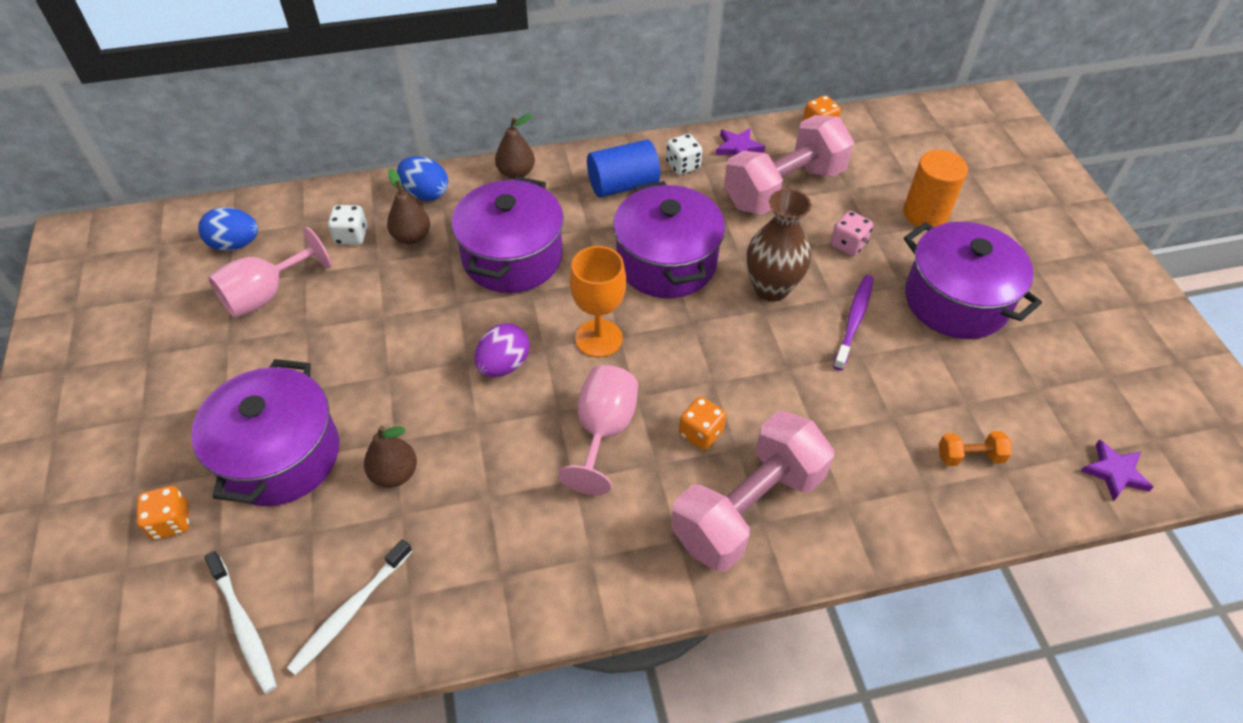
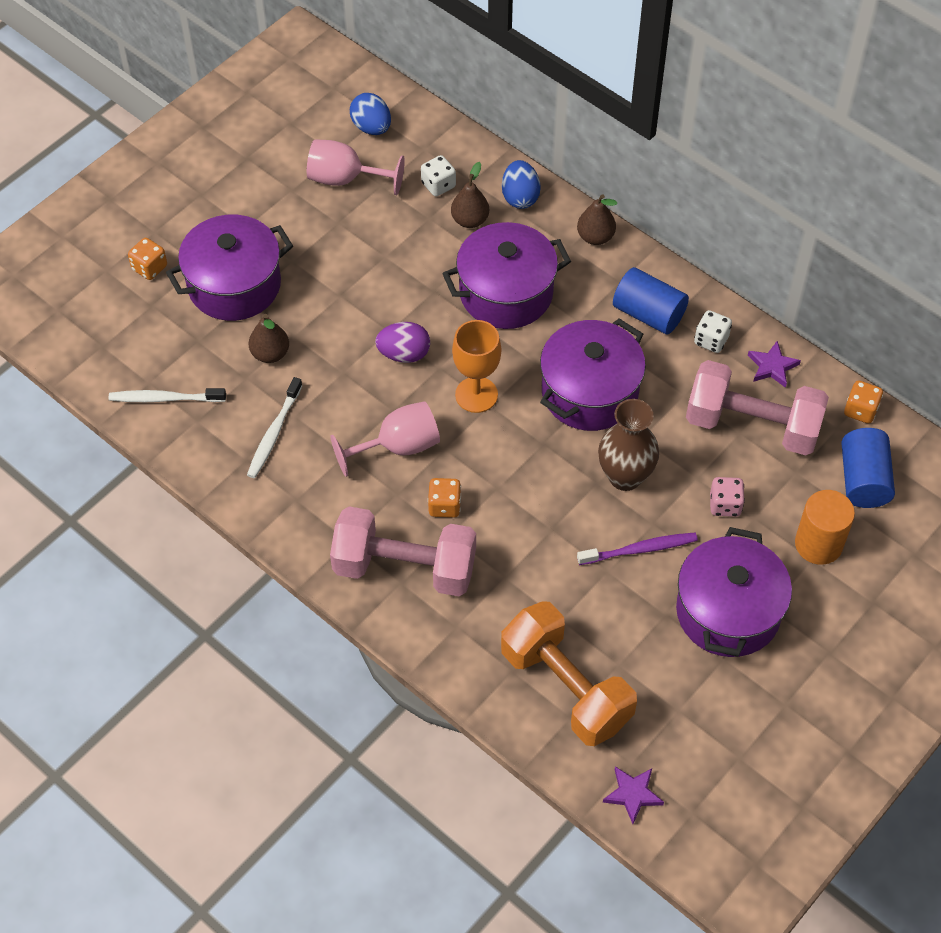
camera: 55 degrees right, 5 degrees up
white toothbrush [205,551,277,694] -> white toothbrush moved to [247,377,302,478]
orange dumbbell [939,431,1012,466] -> orange dumbbell [501,601,637,746], size x2.48
none -> blue cylinder [841,428,895,508]

